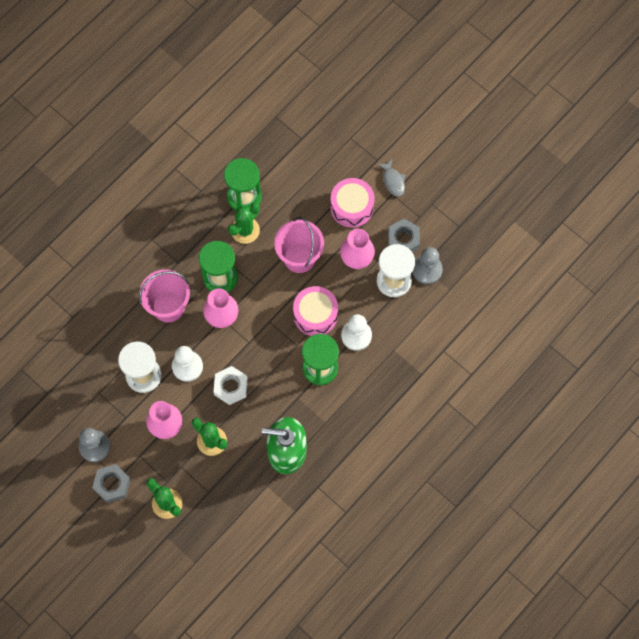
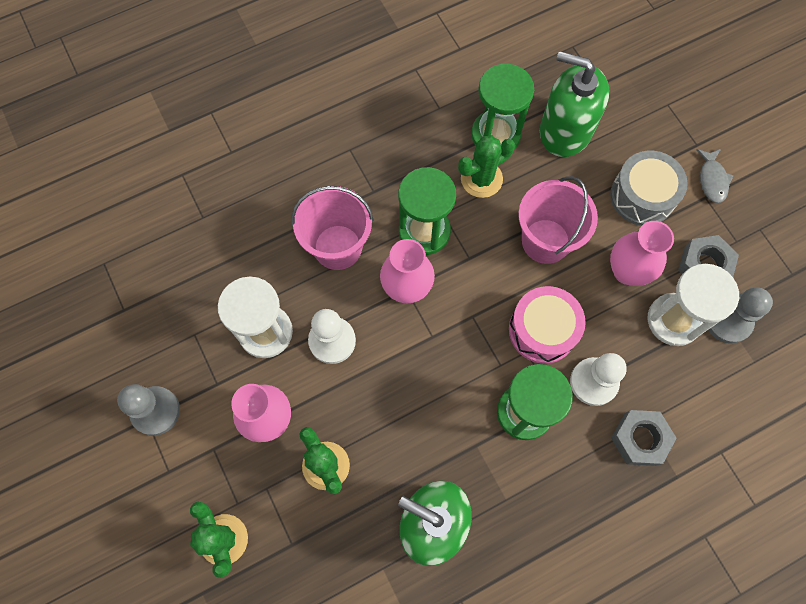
camera: 20 degrees right, 0 degrees up
grey nut [92,464,131,503] -> grey nut moved to [611,410,677,466]
white nut [213,366,248,405] -> none
pink drum [330,178,375,228] -> grey drum [610,151,688,226]
none -> green soap dispenser [540,51,609,157]

